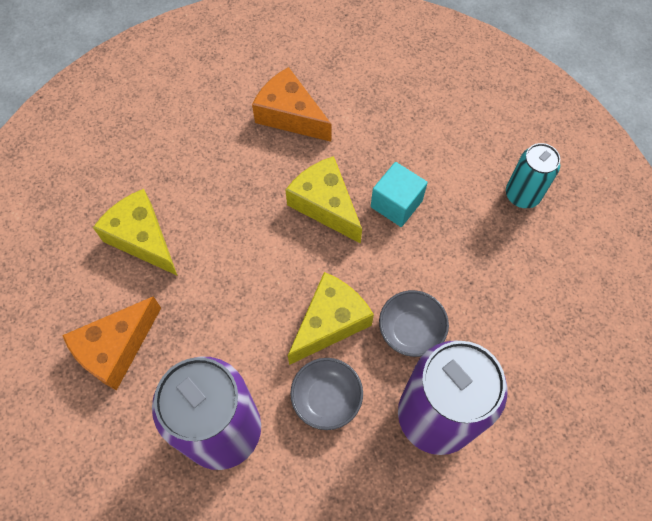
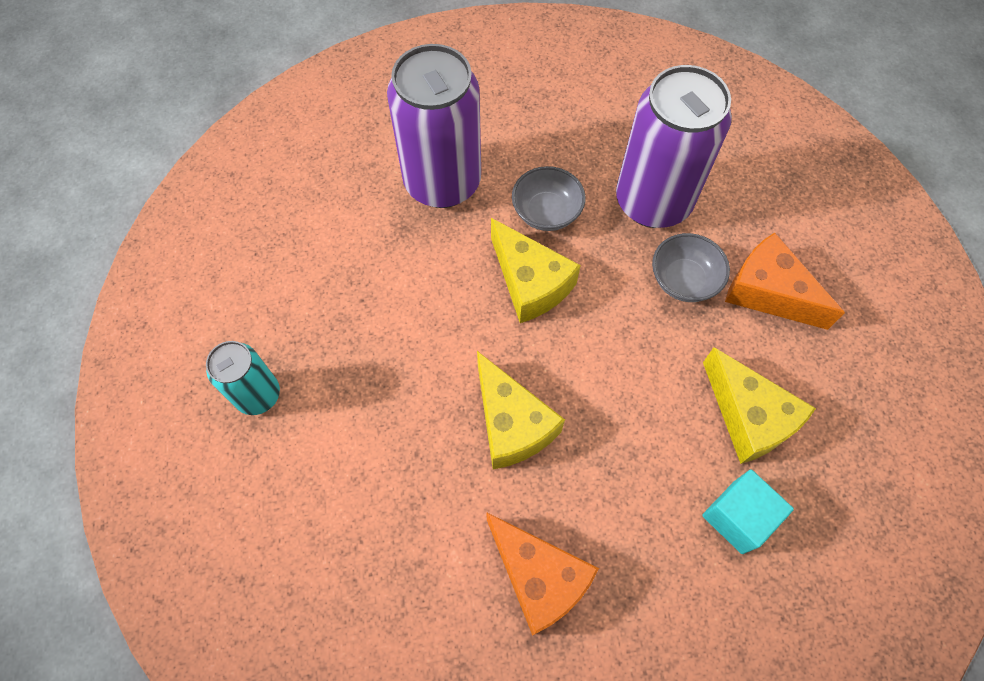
camera: 170 degrees left, 0 degrees up
orange cheese [62,296,161,390] -> orange cheese turned 105 degrees counterclockwise [725,233,845,330]
yellow cheese [288,272,374,365] -> yellow cheese turned 90 degrees counterclockwise [491,218,581,323]
turquoise cube [371,162,428,227] -> turquoise cube moved to [702,469,794,554]
grey bowl [379,290,449,357] -> grey bowl moved to [652,233,730,302]

